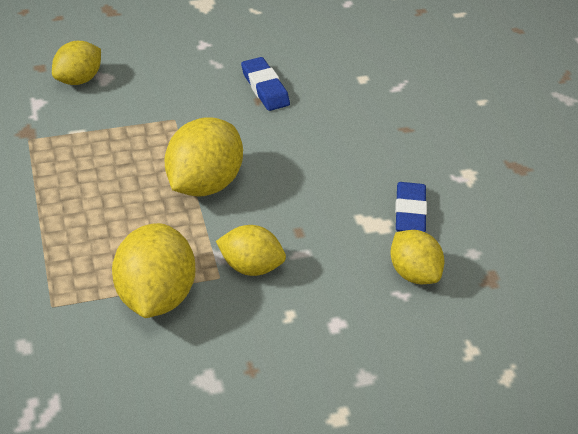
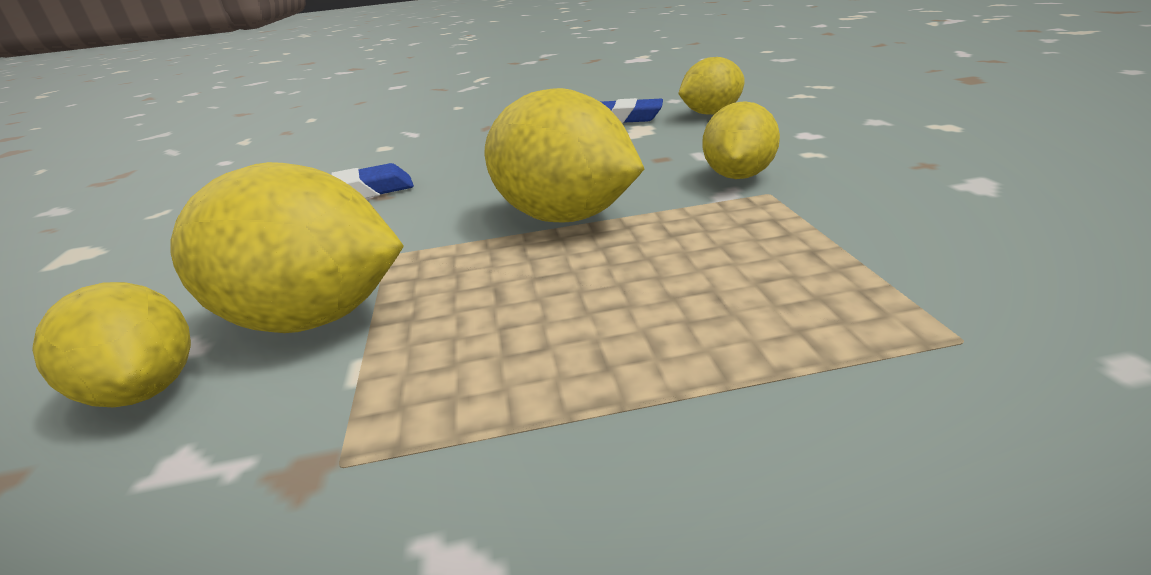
camera: 80 degrees left, 15 degrees down
yellow lemon [112,223,195,318] -> yellow lemon moved to [171,162,404,333]

